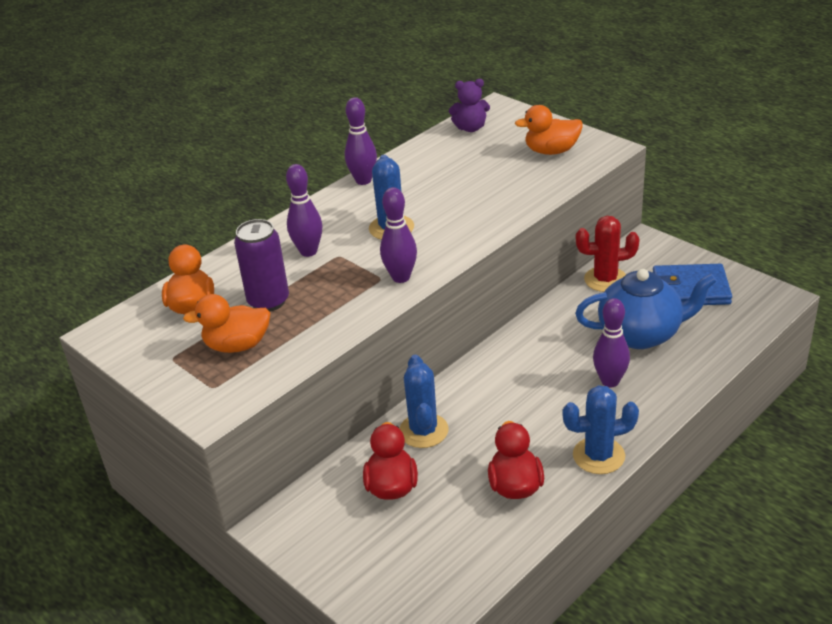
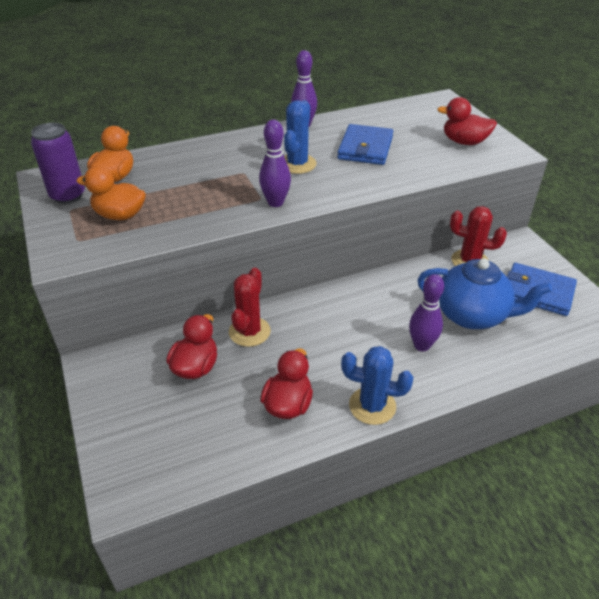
camera: 20 degrees right, 5 degrees up
purple can [234,219,289,312] -> purple can moved to [31,123,85,204]
purple bowling pin [286,164,322,257] -> none
blue cactus [399,355,448,448] -> red cactus [229,268,271,347]
purple teddy bear [449,79,490,132] -> none
orange duck [515,105,583,155] -> red duck [437,97,497,145]
none -> blue wallet [337,124,393,165]

